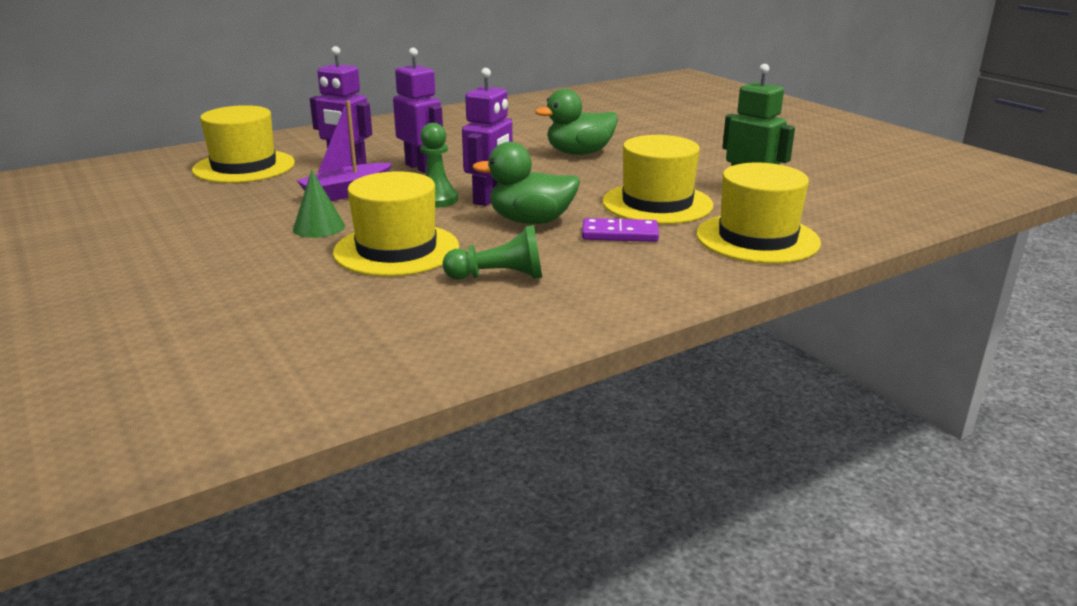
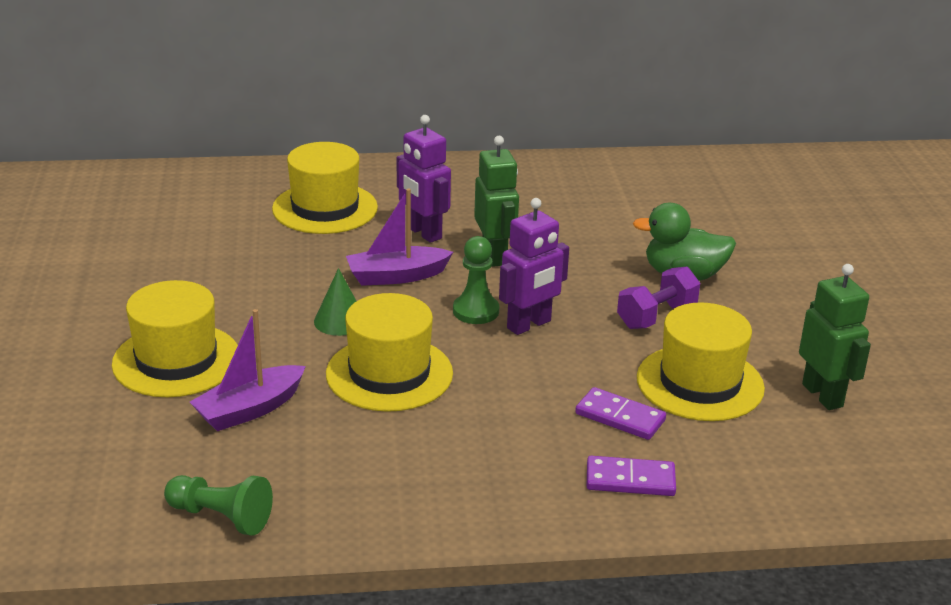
camera: 25 degrees right, 5 degrees up
purple robot [393,48,443,174] -> green robot [474,136,519,267]
green pawn [443,225,542,280] -> green pawn moved to [164,475,273,536]
green duck [472,142,580,224] -> none
yellow hat [696,163,821,264] -> yellow hat moved to [112,280,238,397]
none -> purple boat [190,309,306,431]
none -> purple domino [587,456,676,496]
none -> purple dumbbell [617,266,700,329]

